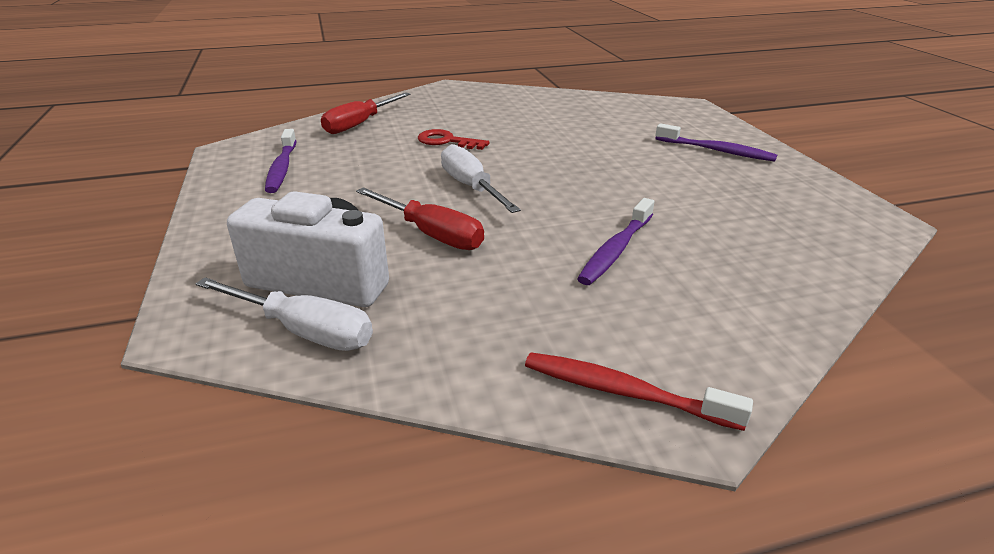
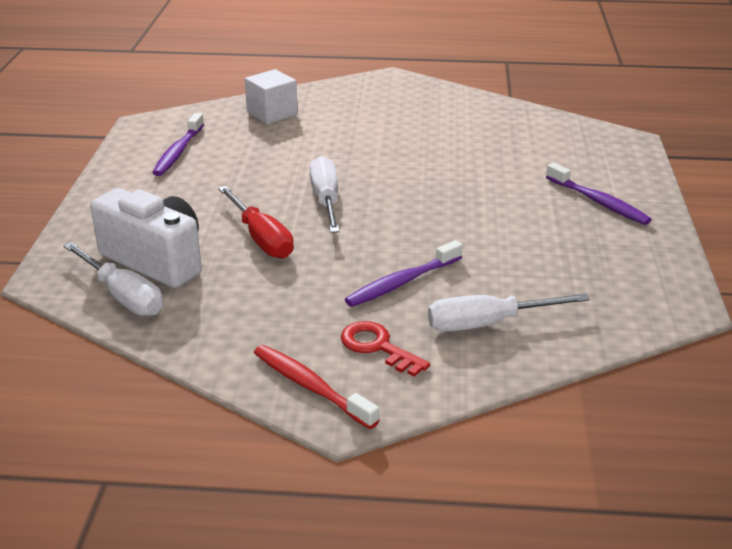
camera: 20 degrees right, 0 degrees up
red screwdriver [321,92,411,134] -> white cube [245,69,298,124]
red key [418,129,490,150] -> red key moved to [341,321,430,377]
none -> white screwdriver [428,293,590,332]

